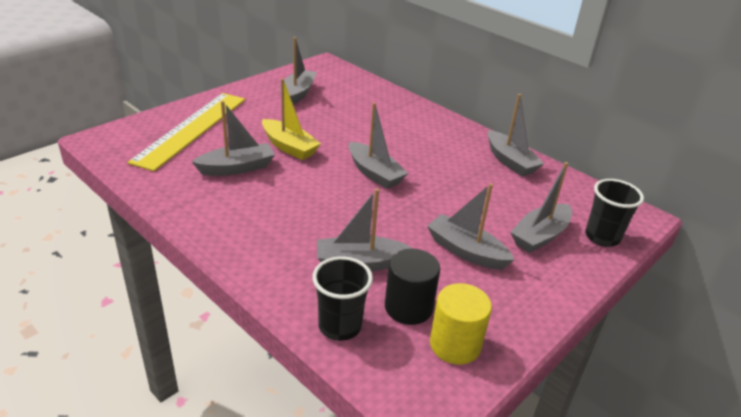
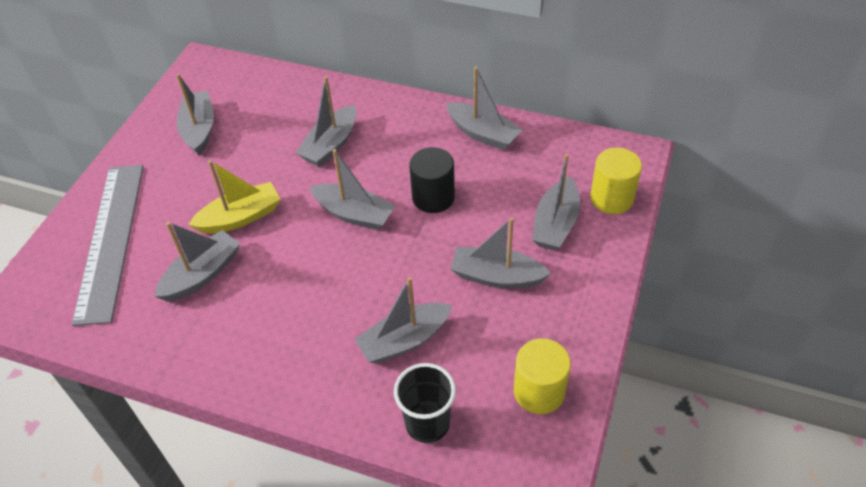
camera: 20 degrees left, 15 degrees up
yellow ruler [128,93,245,171] -> grey ruler [72,165,144,326]
yellow boat [262,78,321,160] -> yellow boat turned 45 degrees counterclockwise [188,160,280,234]
black cylinder [385,249,440,325] -> black cylinder moved to [409,147,455,213]
black cup [585,179,644,247] -> yellow cylinder [590,148,642,214]
none -> grey boat [296,76,357,167]

